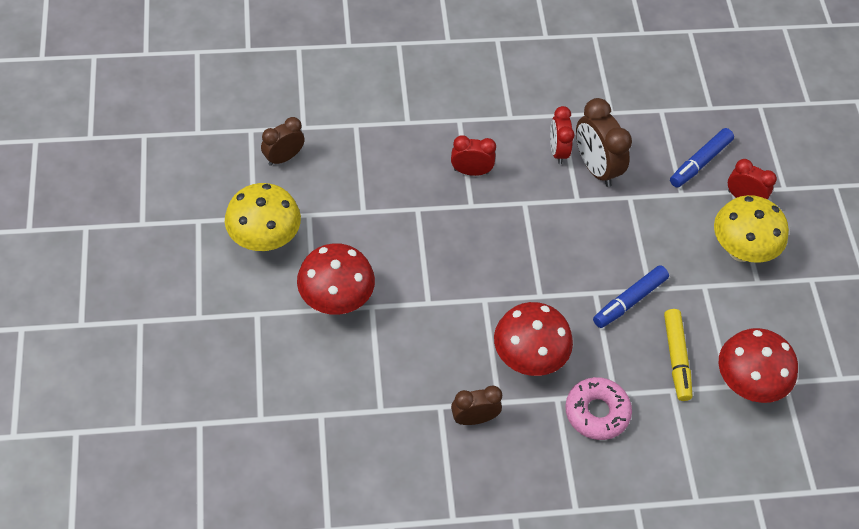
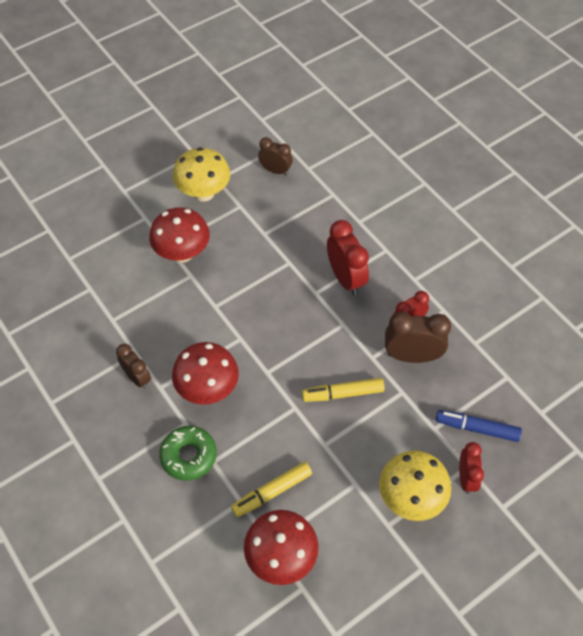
camera: 65 degrees right, 0 degrees up
red clock [451,135,496,176] -> red clock [327,220,369,295], size x1.56
pink donut [565,377,632,440] -> green donut [159,426,217,481]
brown clock [576,98,632,187] -> brown clock turned 60 degrees clockwise [385,312,451,363]
blue marker [593,265,669,328] -> none
none -> yellow marker [302,378,385,402]

